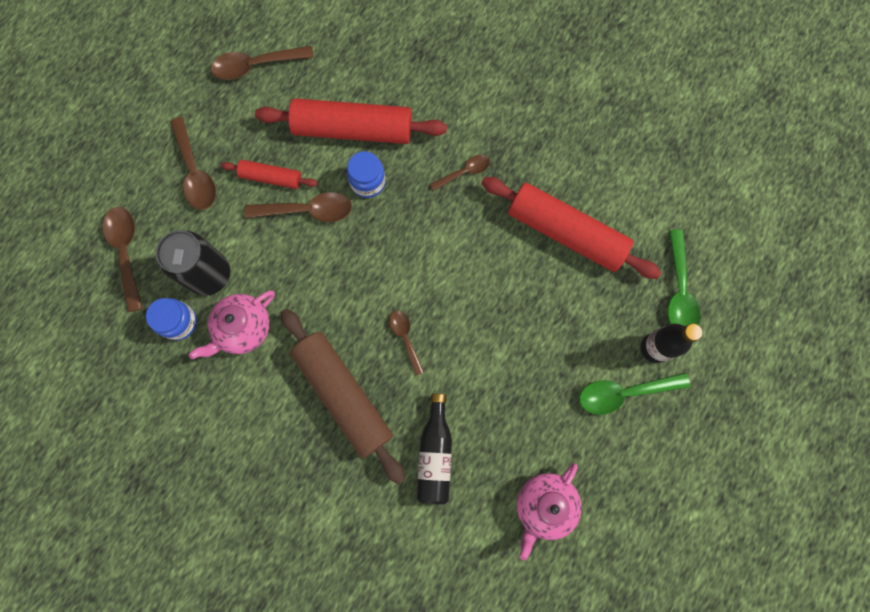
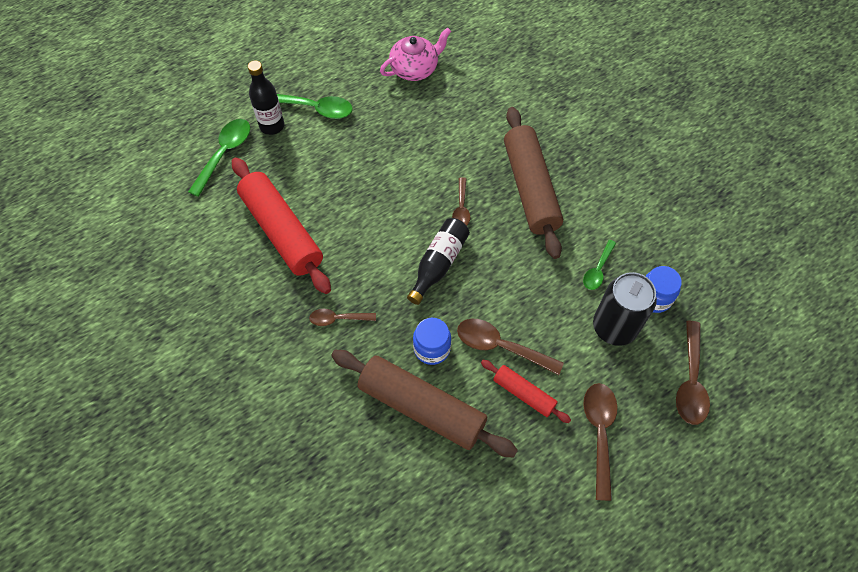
camera: 155 degrees left, 15 degrees down
pink teapot [189,290,275,360] -> green spoon [583,240,616,290]
brown spoon [211,46,314,80] -> none
red rolling pin [255,98,447,144] -> brown rolling pin [331,350,518,457]
black bottle [417,394,452,504] -> black bottle moved to [407,218,470,305]

